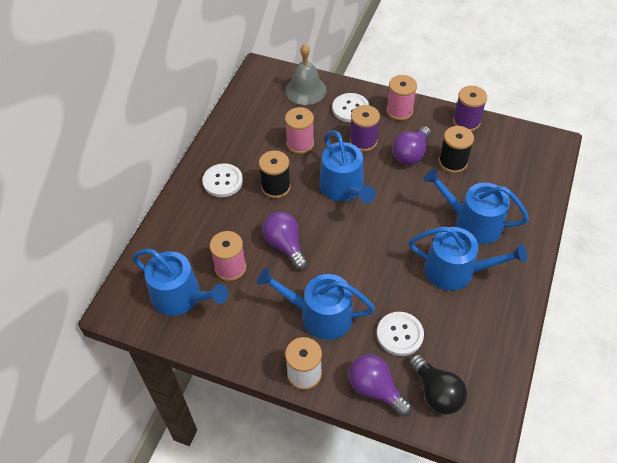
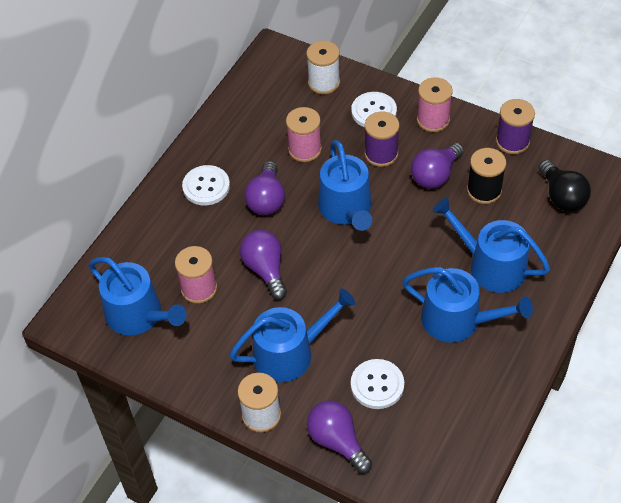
camera: 10 degrees right, 0 degrees up
blue watering can [257,268,375,340] -> blue watering can turned 135 degrees clockwise [229,288,356,383]
black spool [259,150,291,198] -> purple light bulb [244,161,285,215]
grey bell [285,44,327,105] -> white spool [306,41,340,94]
black light bulb [409,354,467,415] -> black light bulb moved to [538,160,591,212]

